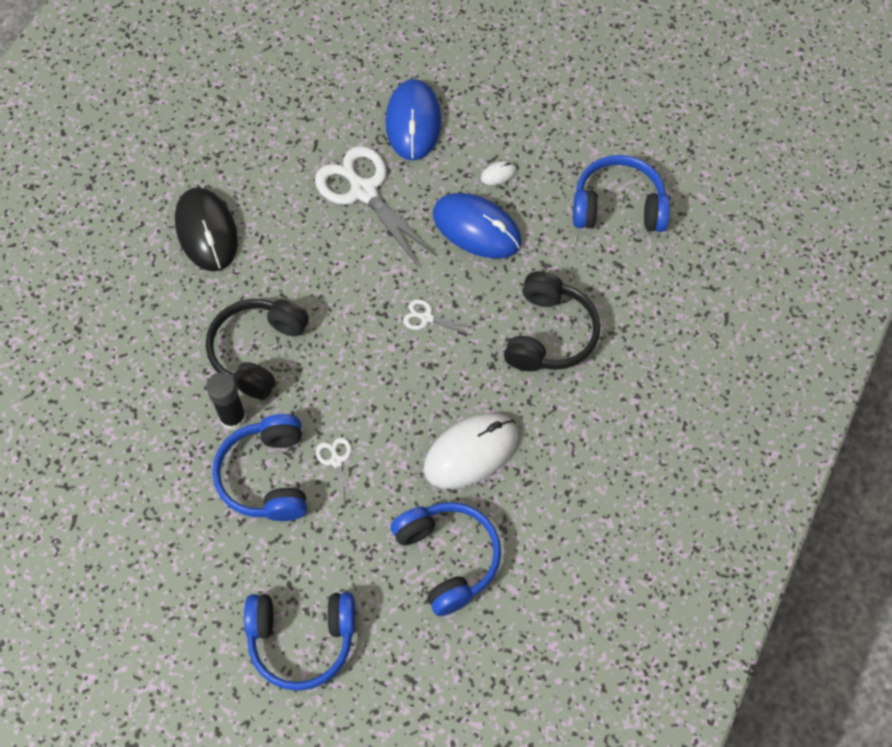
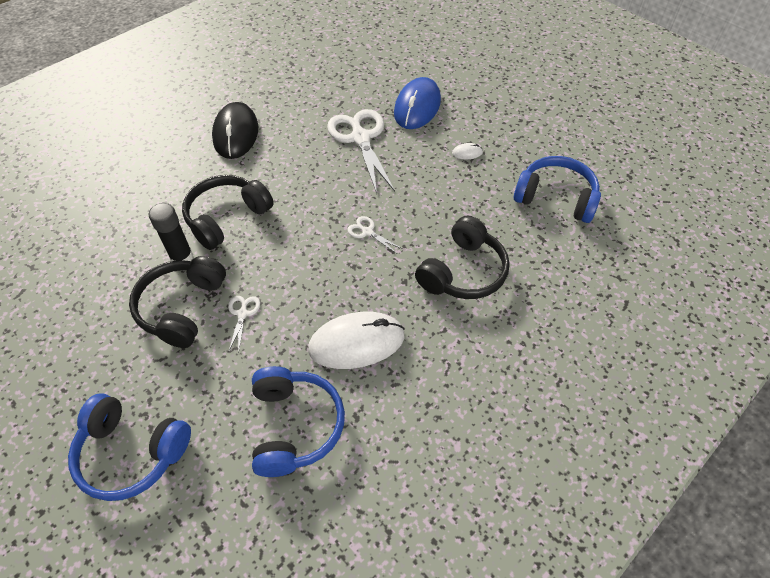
camera: 20 degrees right, 10 degrees down
blue headphones [212,414,307,521] -> black headphones [129,256,226,348]
blue mouse [433,193,522,259] -> none

